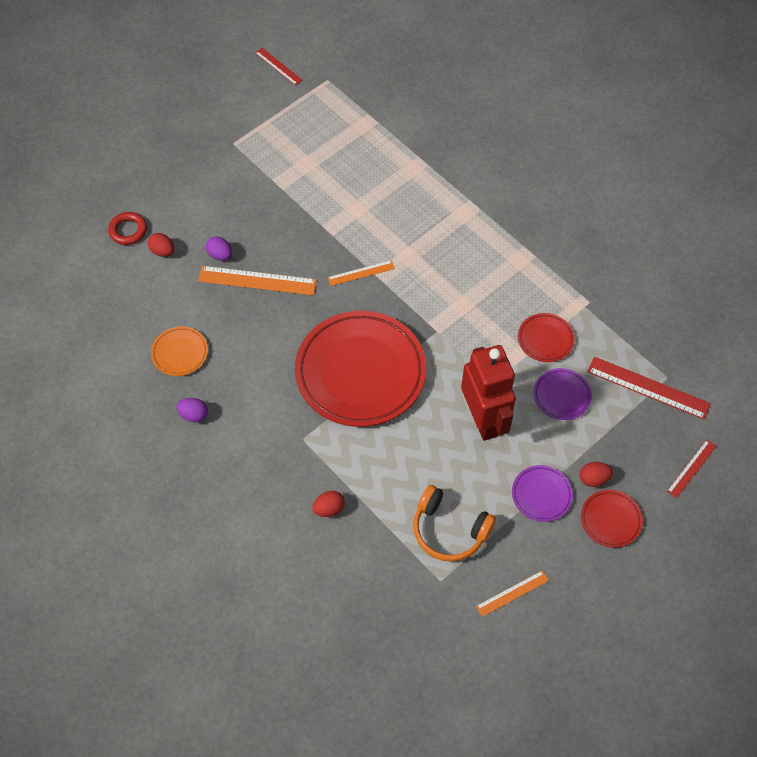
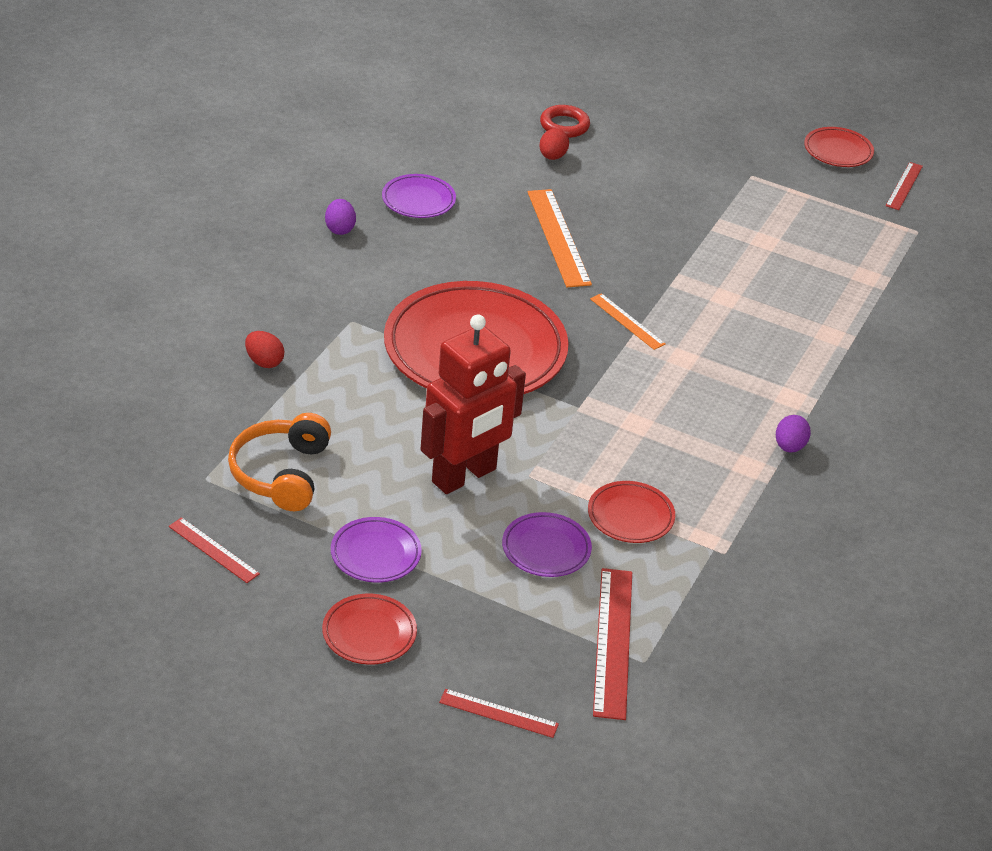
camera: 65 degrees right, 20 degrees down
orange plate [151,326,208,376] -> purple plate [382,174,456,218]
purple egg [206,237,232,261] -> purple egg moved to [776,415,811,453]
orange ruler [476,570,549,617] -> red ruler [169,517,260,583]
red egg [580,462,613,487] -> none
none -> red plate [804,127,874,167]

